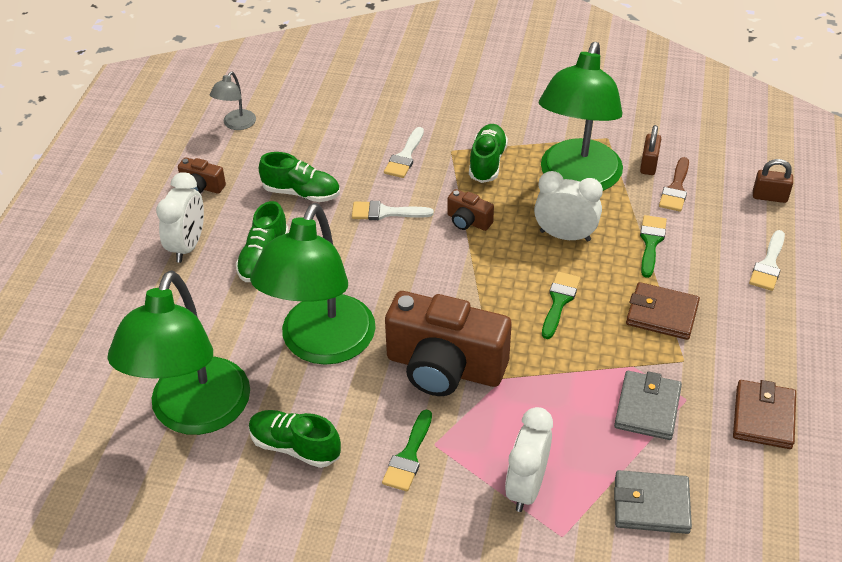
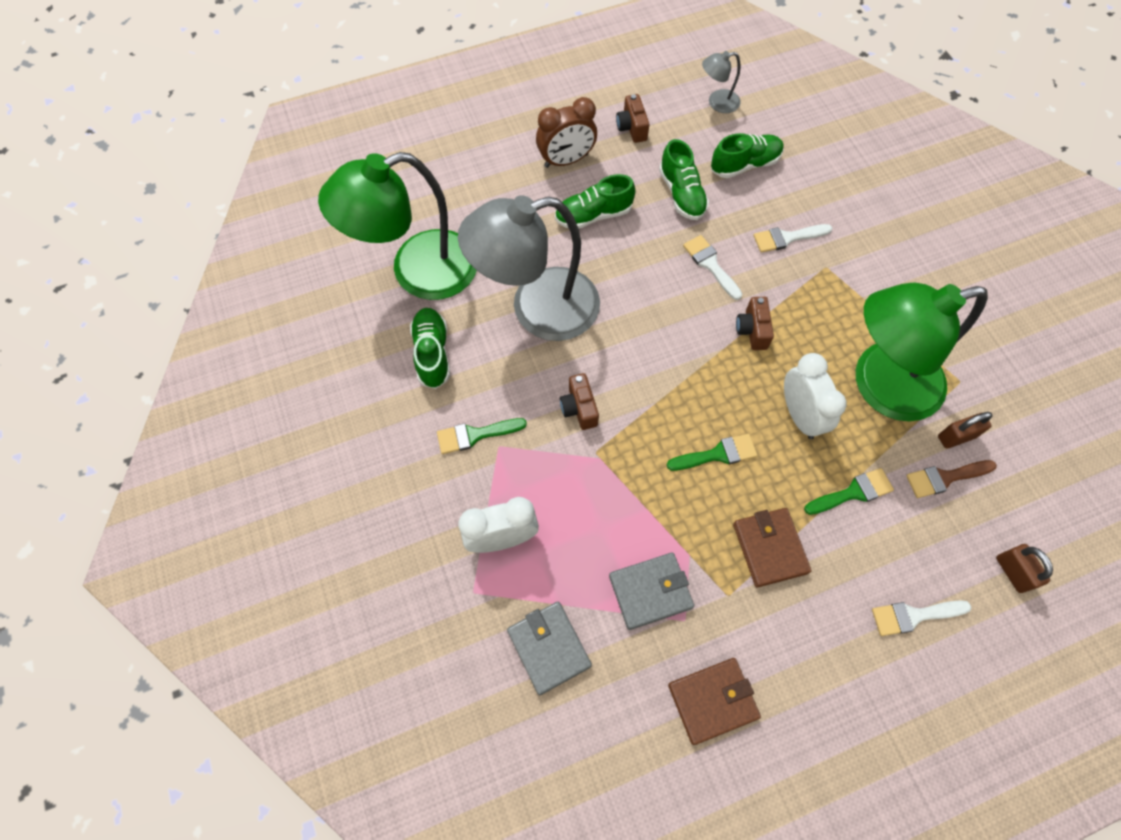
camera: 55 degrees right, 20 degrees up
white clock [156,172,204,263] -> brown clock [536,97,597,168]
green lamp [250,203,376,365] -> grey lamp [458,195,600,341]
brown camera [385,291,512,396] -> brown camera [560,373,599,430], size x0.43
green shoe [469,124,508,183] -> green shoe moved to [711,133,784,178]

